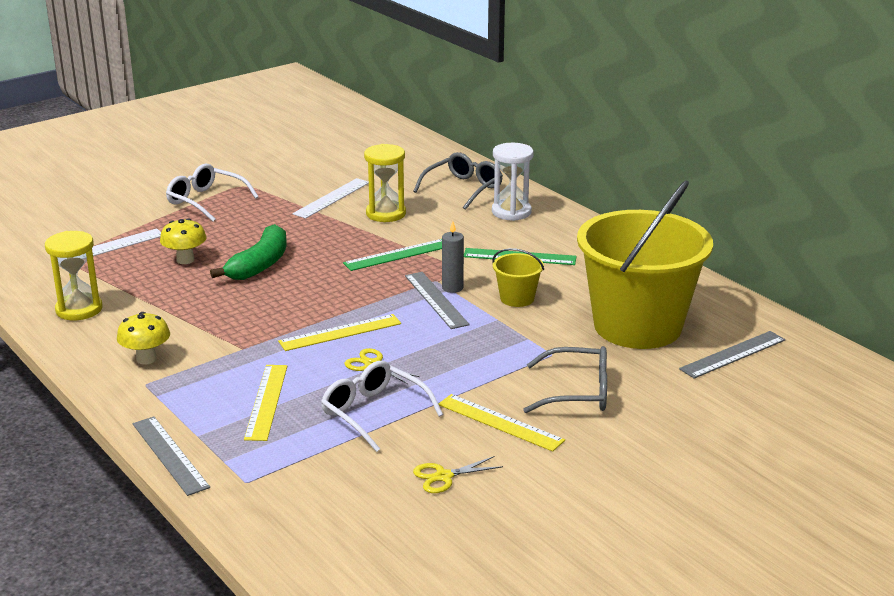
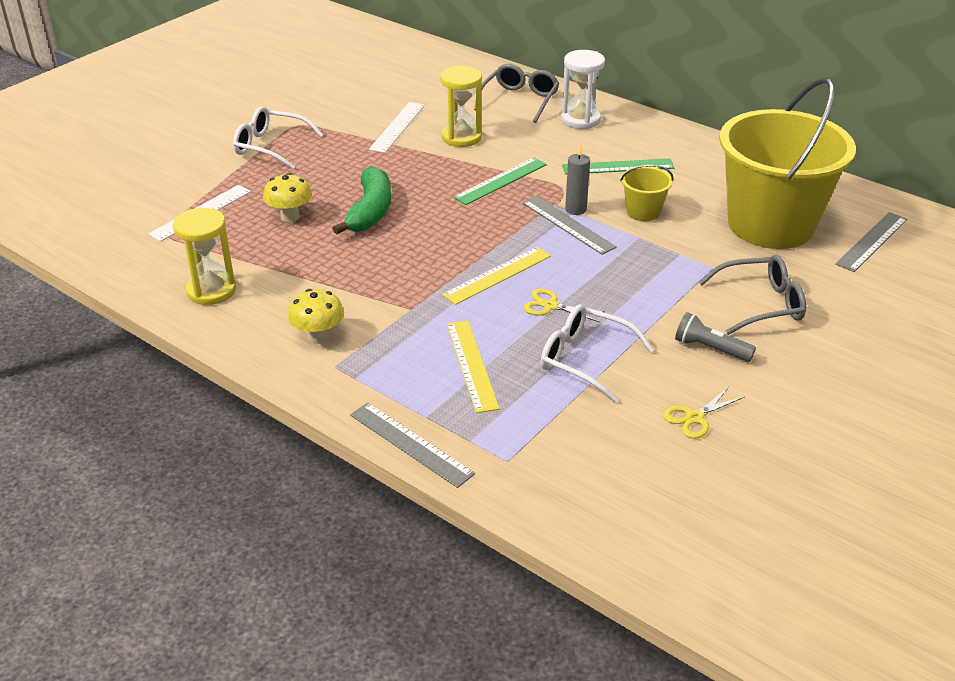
camera: 15 degrees left, 10 degrees up
yellow ruler [438,394,565,452] -> grey flashlight [675,312,756,362]

